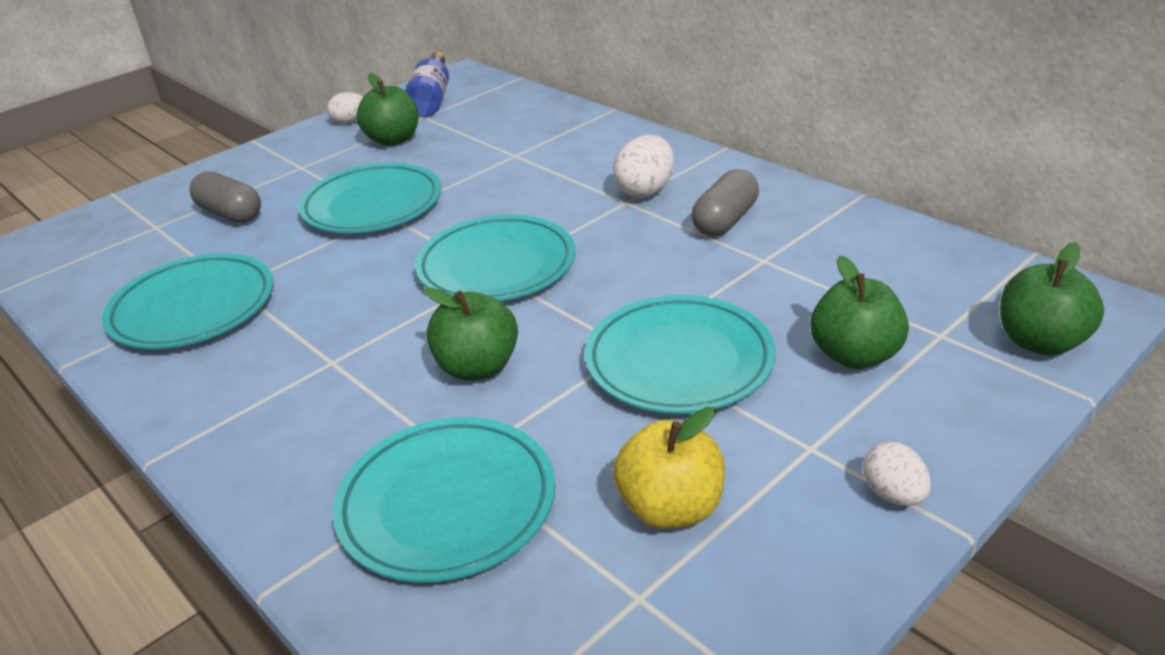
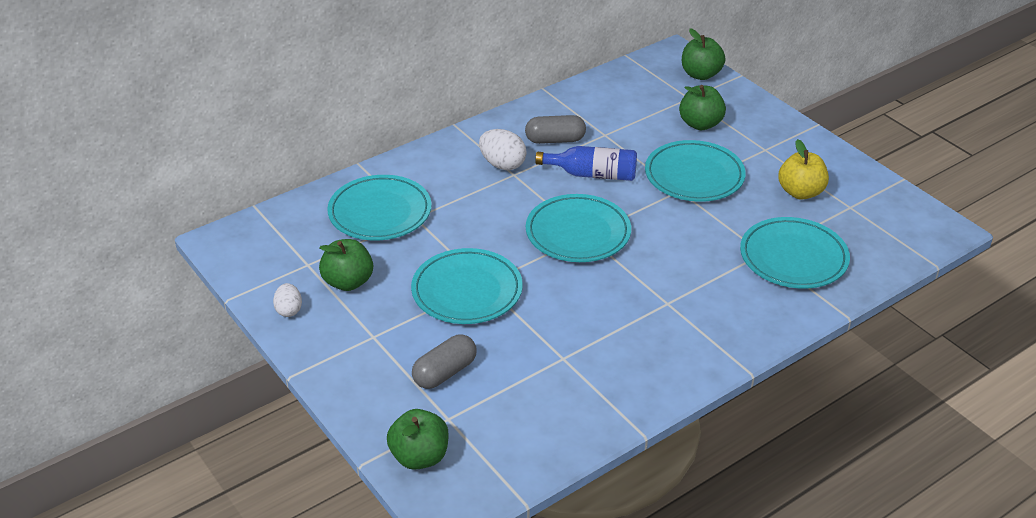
camera: 85 degrees left, 5 degrees up
turquoise plate [102,253,274,349] -> turquoise plate moved to [327,175,432,240]
blue bottle [405,52,449,117] -> blue bottle moved to [535,146,637,181]
green apple [424,287,518,381] -> green apple moved to [387,409,449,470]
grey capsule [692,169,759,236] -> grey capsule turned 45 degrees counterclockwise [525,115,586,144]
white egg [863,441,931,506] -> none

